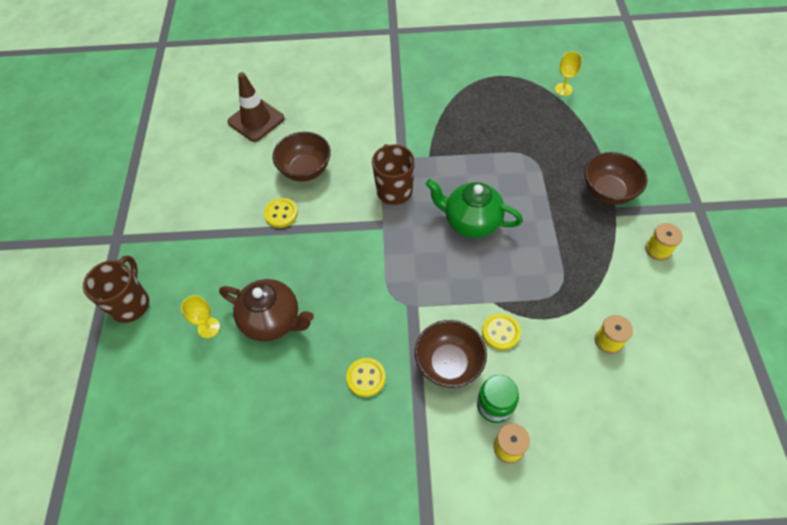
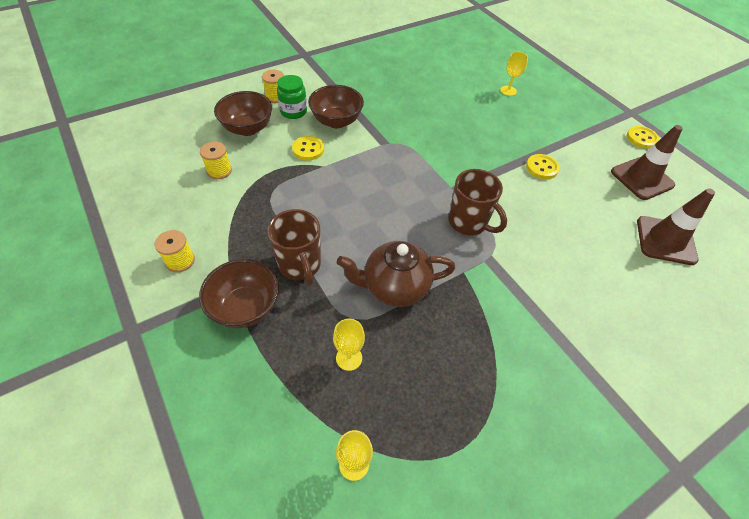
camera: 145 degrees right, 5 degrees down
brown mug [83,256,149,323] -> brown mug moved to [267,209,321,285]
brown teapot [219,279,314,342] -> brown teapot moved to [337,241,455,307]
brown bowl [272,132,331,181] -> brown bowl moved to [214,91,272,136]
yellow button [346,358,386,397] -> yellow button moved to [627,126,659,149]
green teapot [426,179,523,238] -> none
none -> yellow goblet [333,319,365,371]
none -> brown traffic cone [611,125,683,200]

